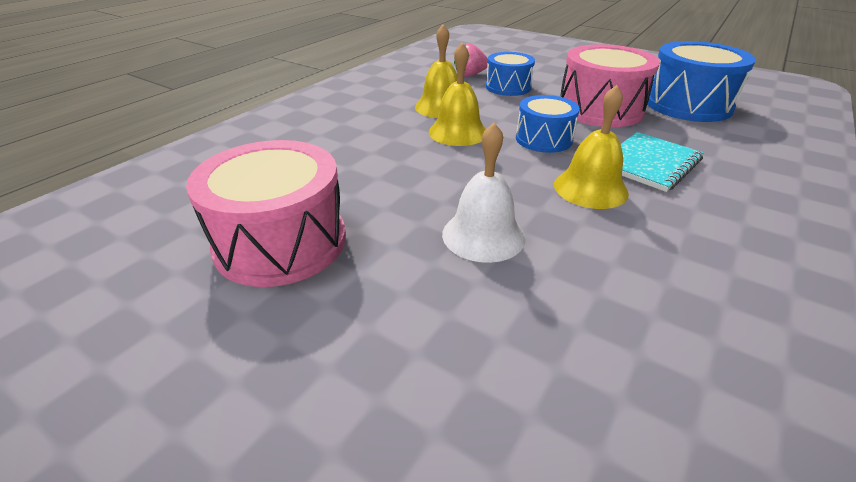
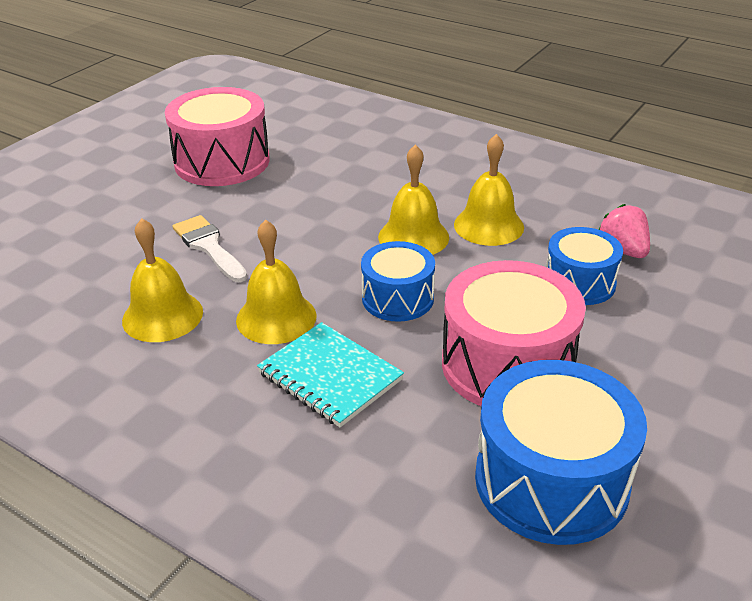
camera: 90 degrees right, 0 degrees up
white bell [442,122,526,263] -> white brush [173,215,247,282]
none -> yellow bell [122,218,203,342]

